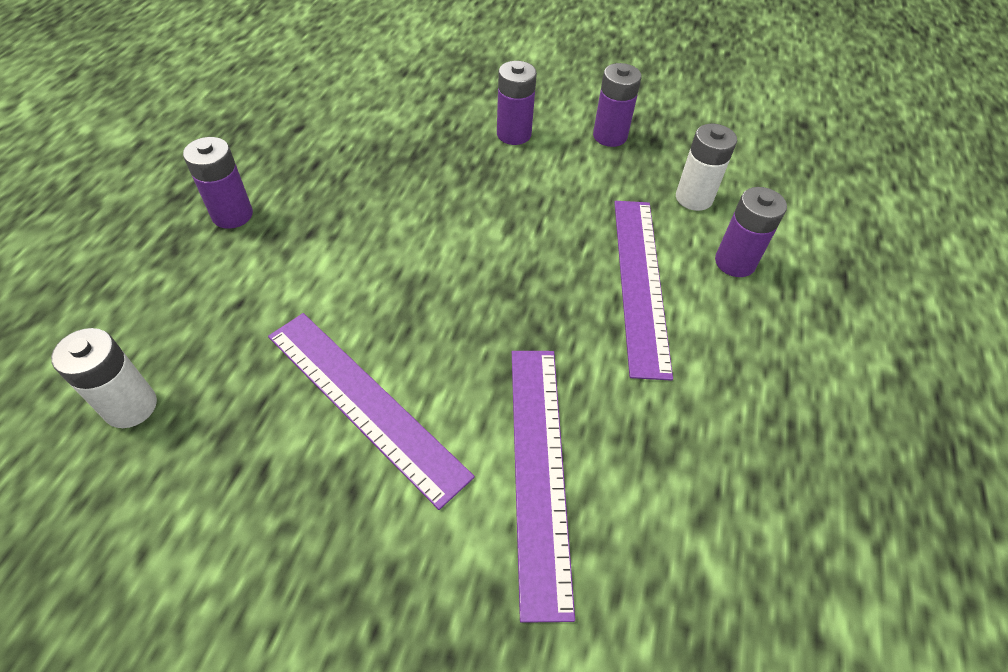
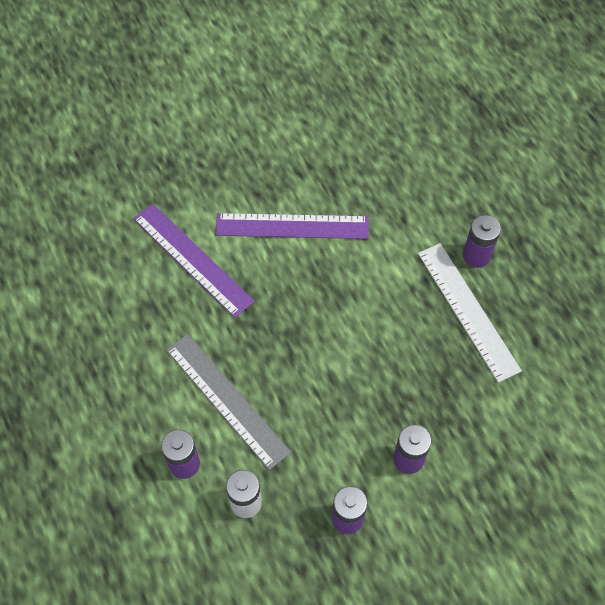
camera: 140 degrees right, 10 degrees up
white battery [51,328,157,428] -> none
purple ruler [614,201,673,381] -> grey ruler [166,334,291,470]
none -> white ruler [418,243,522,383]

